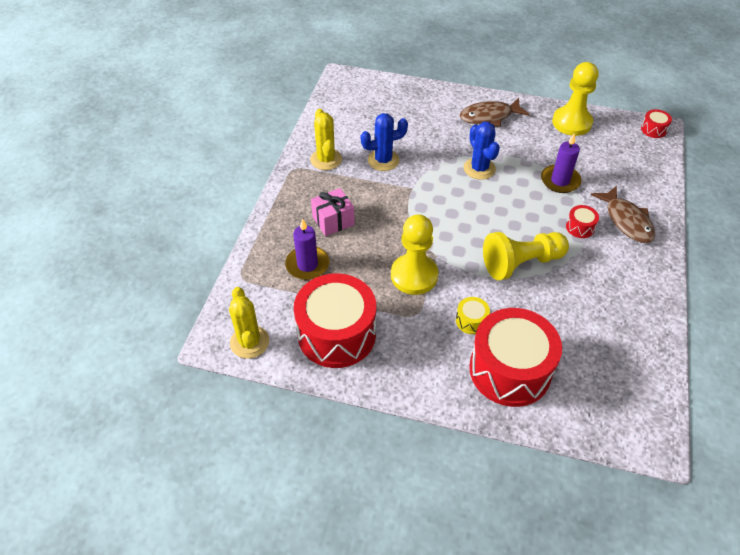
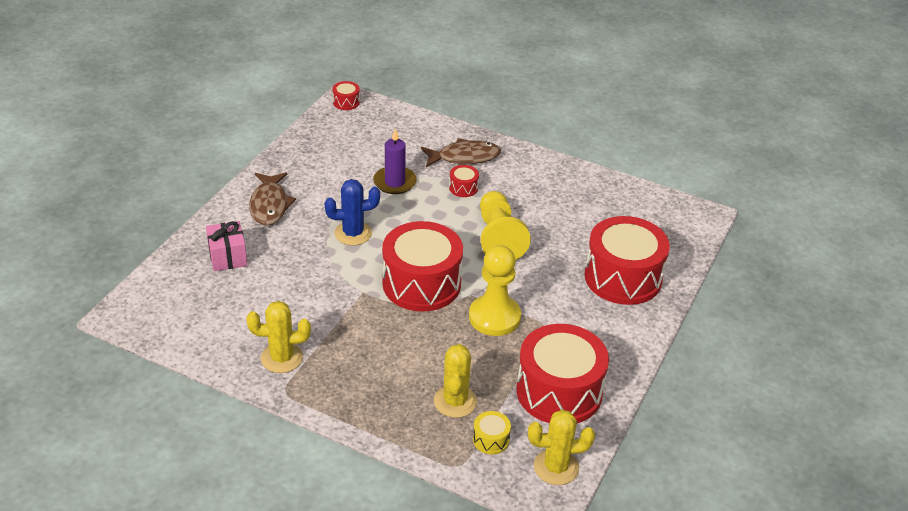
camera: 80 degrees left, 10 degrees down
purple candle [285,219,329,280] -> yellow cactus [434,344,477,418]
pink gift [311,188,355,236] -> pink gift moved to [206,221,247,271]
blue cactus [361,113,408,171] -> none
yellow drum [456,297,490,334] -> yellow drum moved to [473,411,511,454]
yellow pawn [552,62,599,136] -> none
none -> red drum [382,221,463,312]

